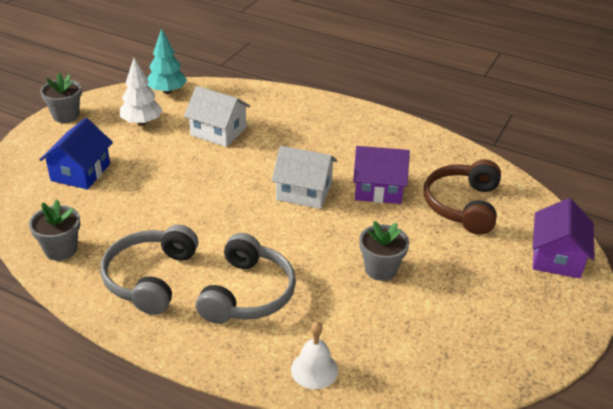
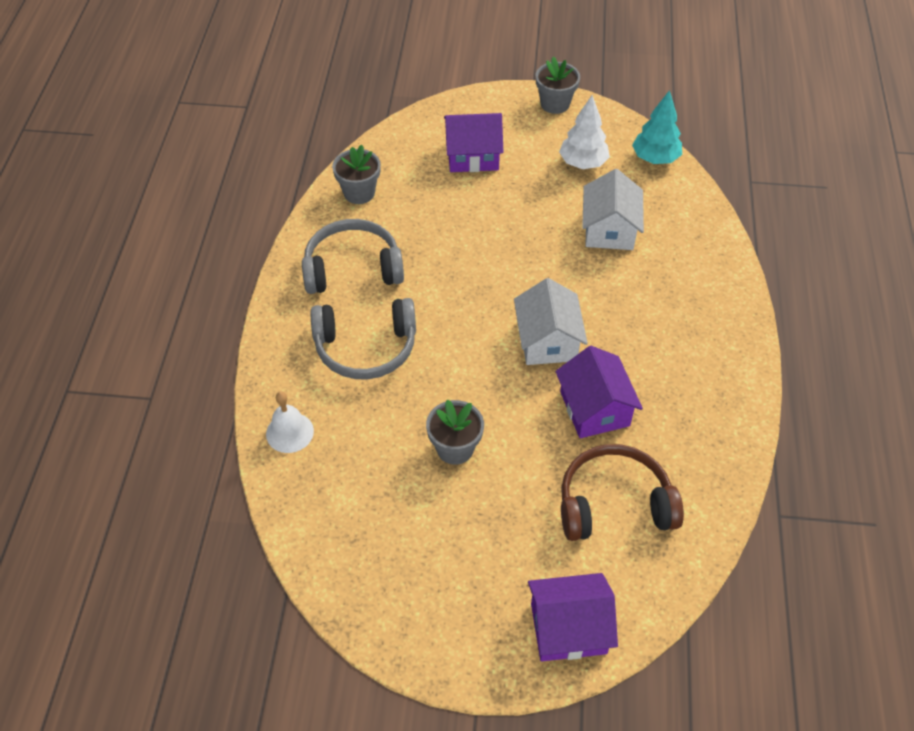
camera: 70 degrees right, 15 degrees up
blue house [39,118,113,190] -> purple house [444,113,504,172]

